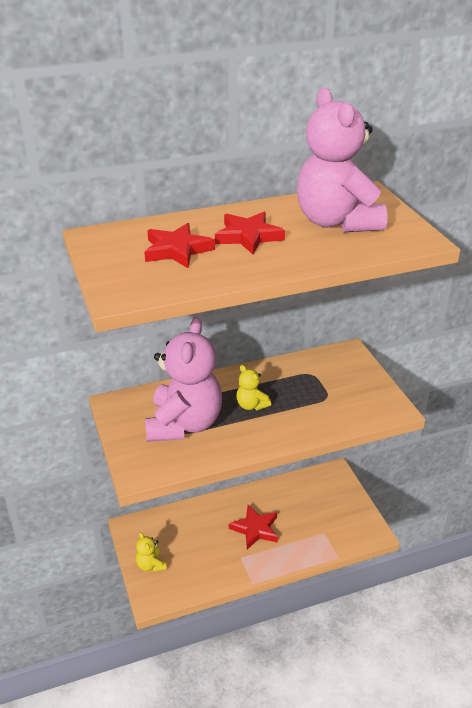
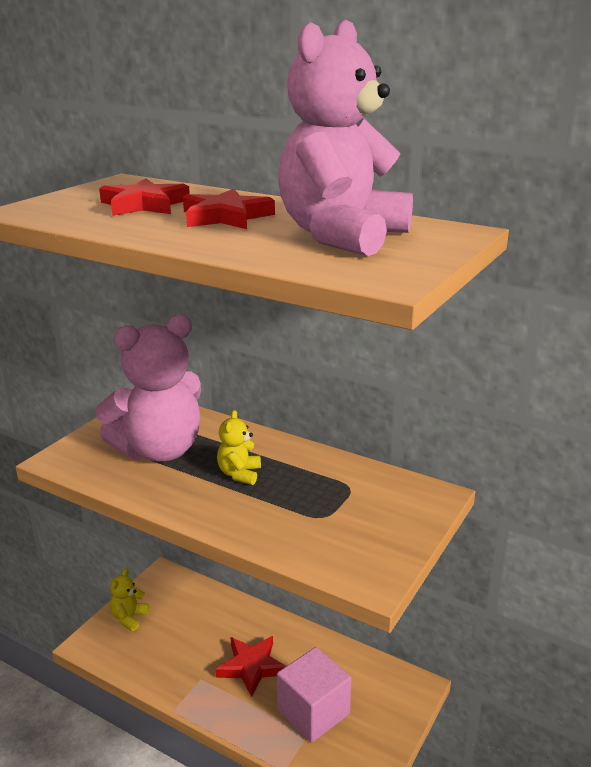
camera: 50 degrees right, 10 degrees down
none -> pink cube [277,647,352,743]

